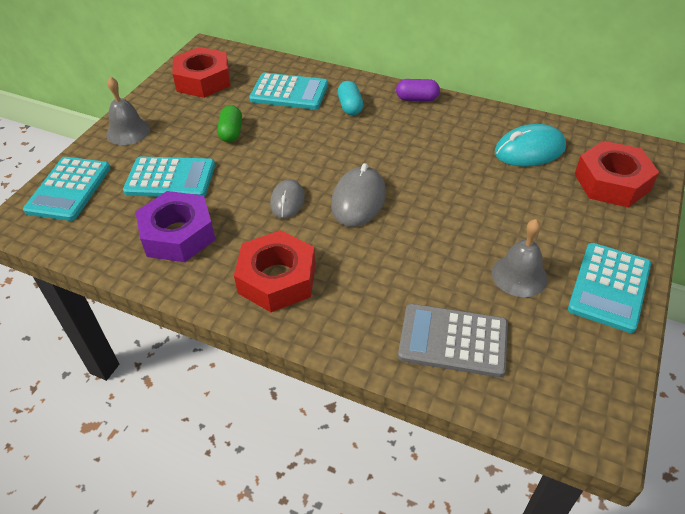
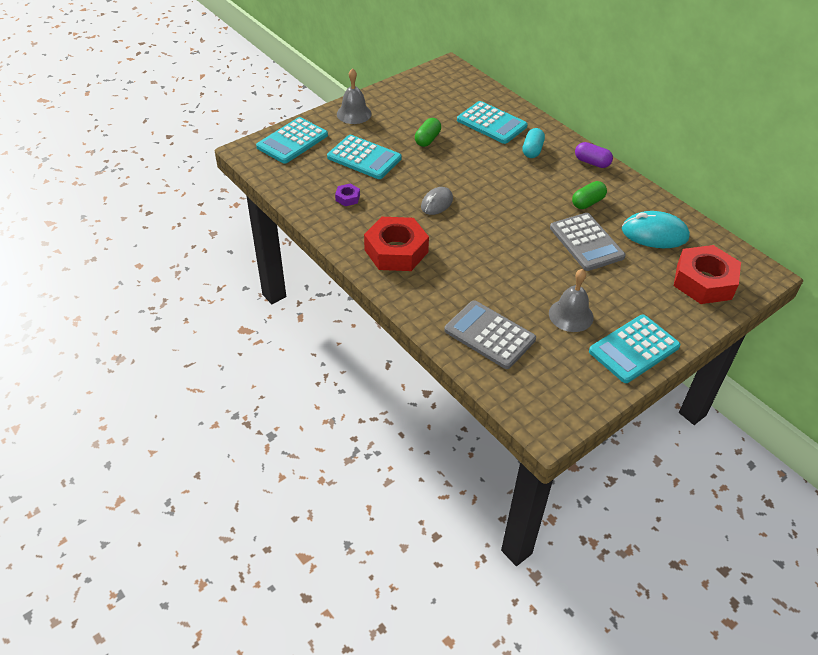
camera: 25 degrees right, 0 degrees up
purple nut [135,191,216,262] -> purple nut [335,184,360,206], size x0.43
red nut [172,47,230,98] -> none
grey mouse [331,163,386,227] -> none
none -> grey calculator [550,213,626,271]
none -> green capsule [572,181,607,209]

